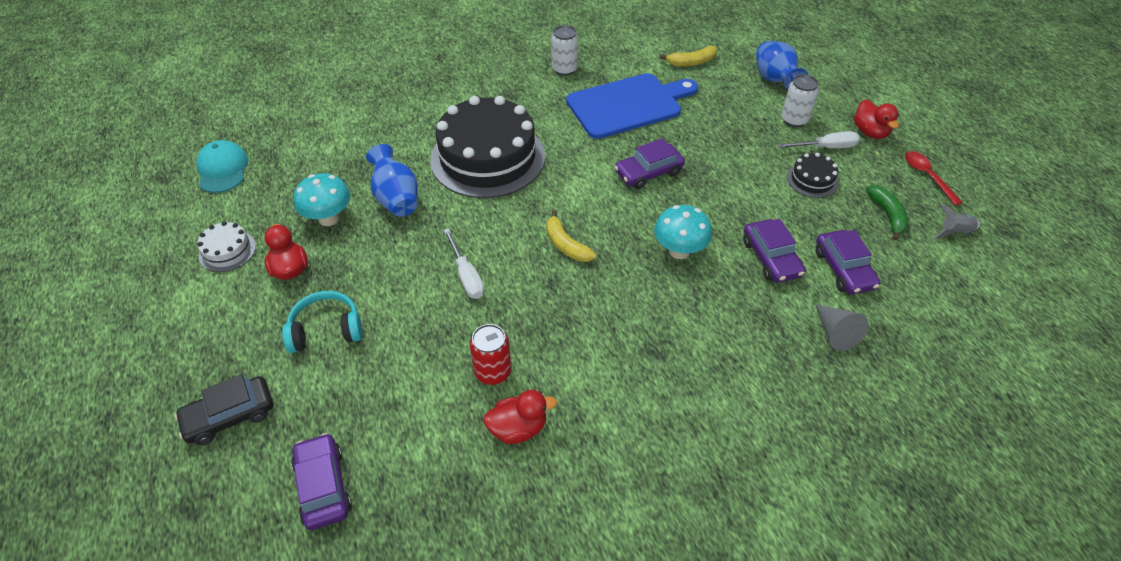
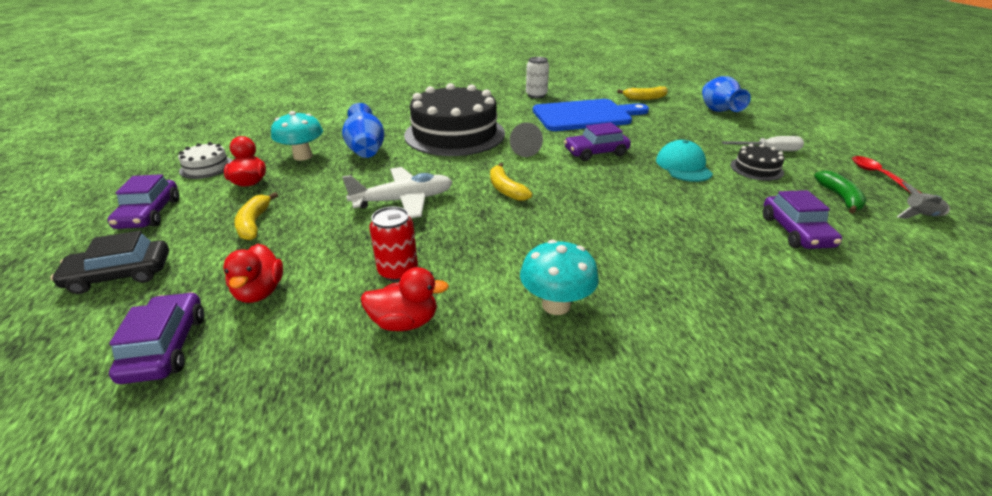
camera: 10 degrees right, 15 degrees down
turquoise cap [196,140,248,193] -> turquoise cap moved to [656,140,713,182]
turquoise headphones [282,291,363,353] -> yellow banana [234,192,278,240]
white screwdriver [443,228,484,299] -> white plane [342,167,453,218]
turquoise mushroom [654,205,712,259] -> turquoise mushroom moved to [520,240,599,315]
purple car [743,219,805,283] -> purple car moved to [107,174,180,229]
white can [781,75,819,127] -> none
grey cone [815,304,868,351] -> grey cone moved to [510,122,543,157]
red duck [854,100,899,139] -> red duck moved to [223,244,283,303]

